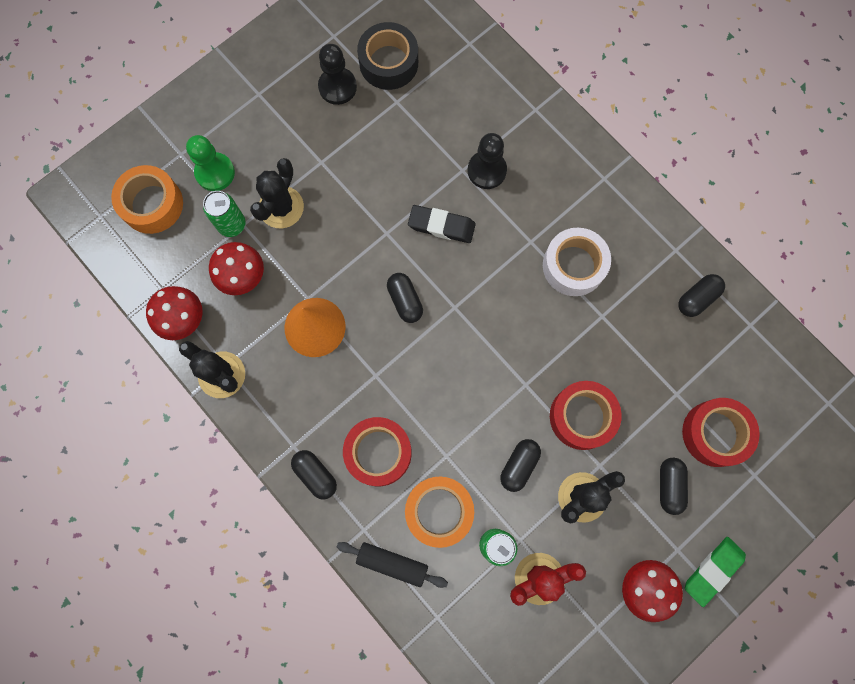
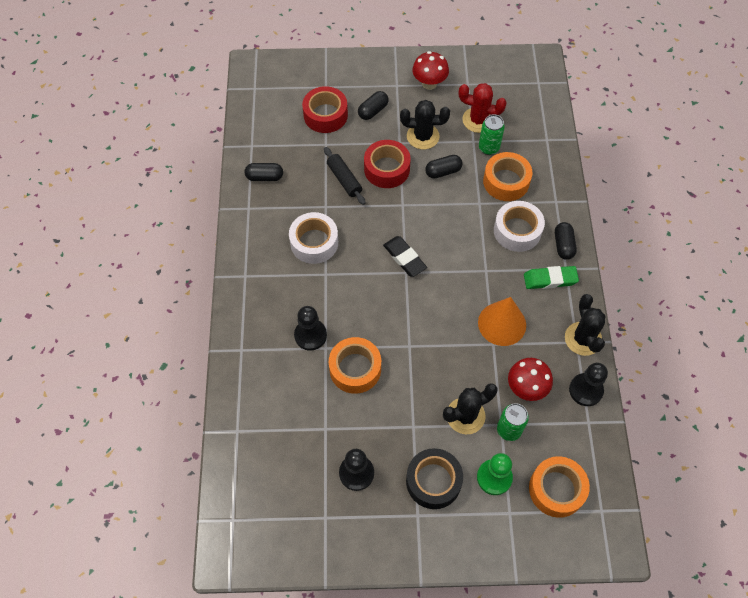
camera: 140 degrees left, 15 degrees down
red mushroom [146,286,203,340] -> black pawn [569,363,608,406]
black rolling pin [337,542,448,588] -> black rolling pin moved to [324,147,365,205]
red tape [343,417,412,486] -> white tape [494,201,545,252]
black tape [357,22,418,90] -> black tape moved to [406,448,463,509]
black capsule [387,273,423,323] -> none
black eraser [408,205,476,243] -> black eraser moved to [383,236,427,277]
green eraser [685,537,746,607] -> green eraser moved to [524,266,579,289]
none -> orange tape [329,337,381,394]

